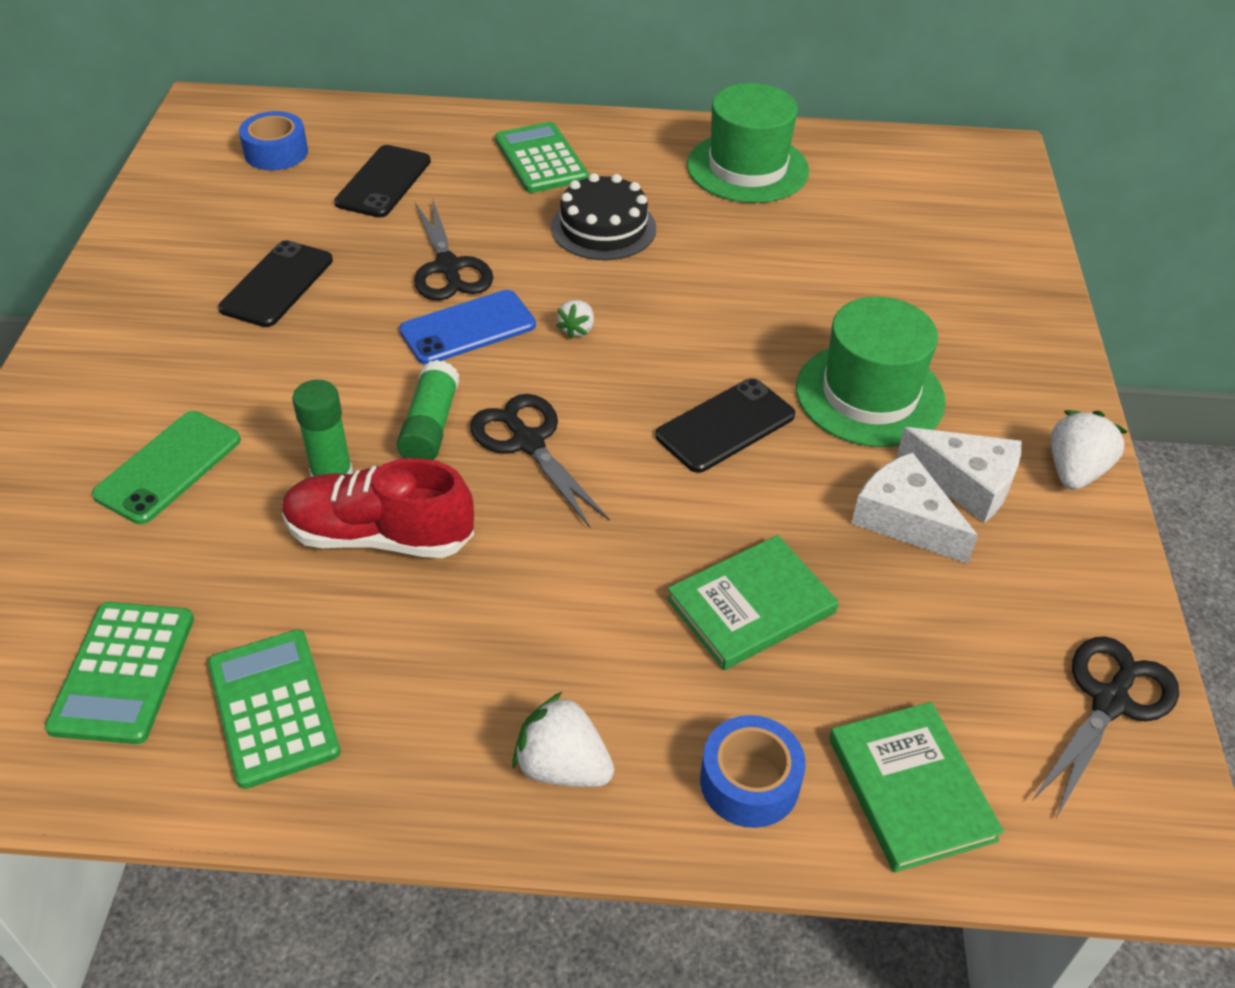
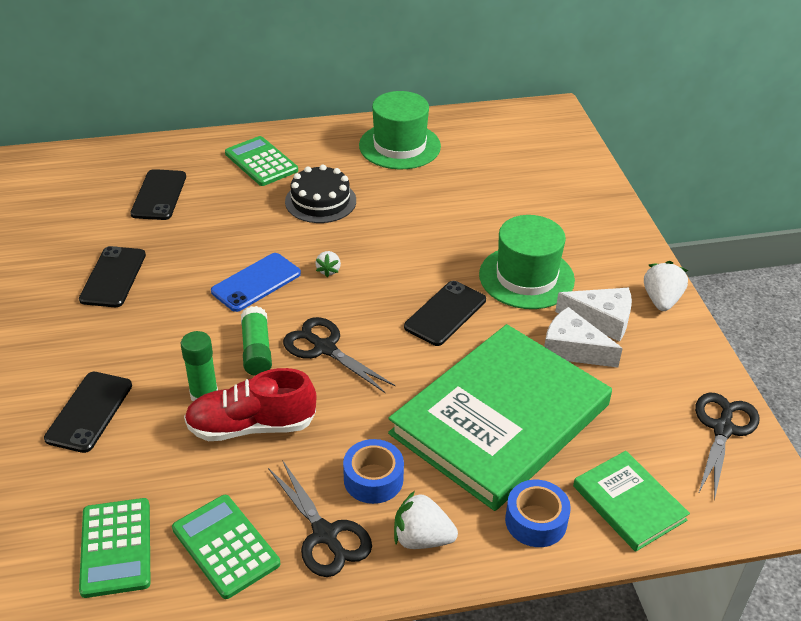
camera: 15 degrees left, 5 degrees down
green phone [92,411,241,524] -> black phone [44,372,132,453]
blue tape [239,111,308,170] -> blue tape moved to [343,439,404,504]
black scissors [414,198,493,300] -> black scissors moved to [268,460,372,577]
green book [667,535,839,670] -> green book [388,324,612,511], size x2.12

